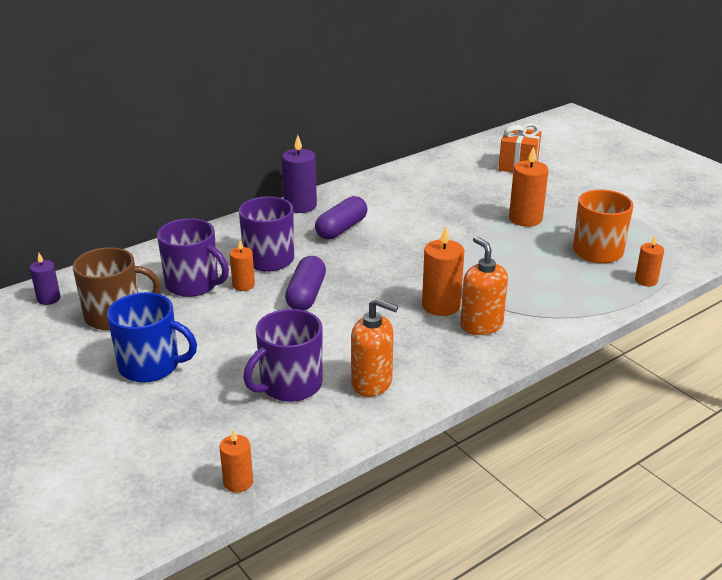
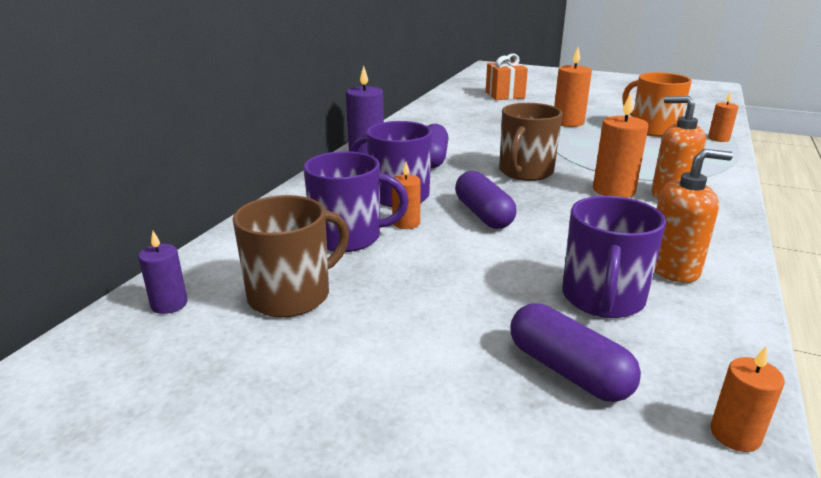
camera: 30 degrees left, 5 degrees down
blue mug [107,292,197,383] -> none
none -> brown mug [499,103,562,181]
none -> purple capsule [510,303,641,402]

